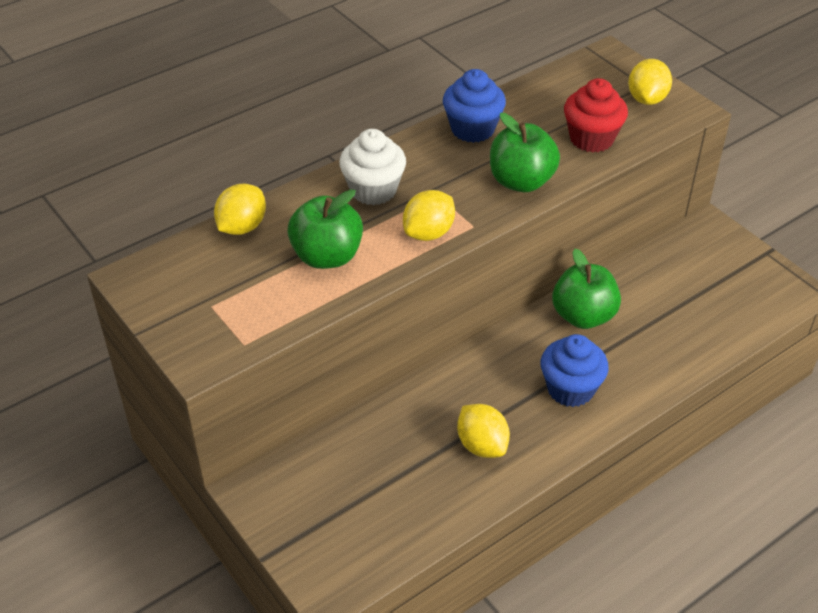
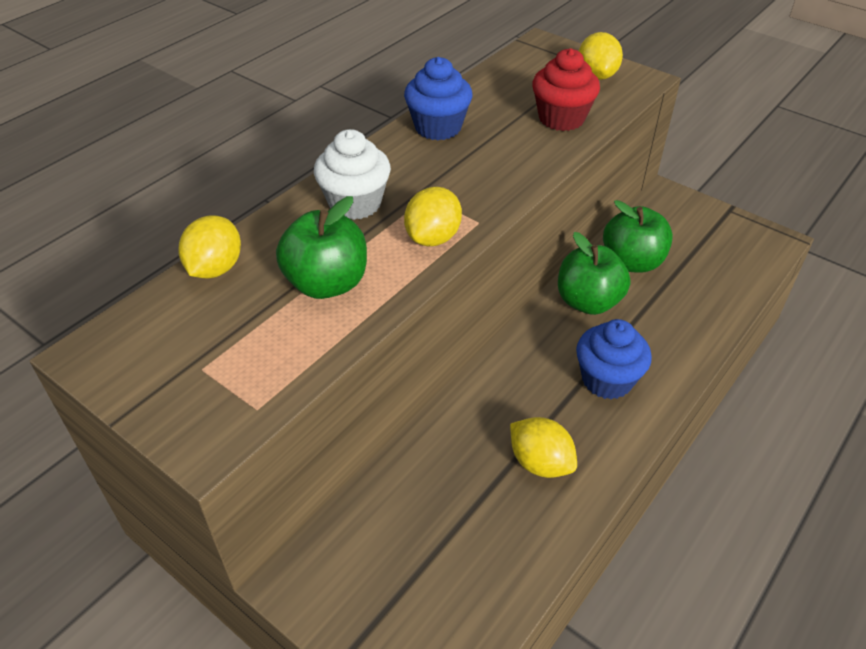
camera: 15 degrees left, 0 degrees up
green apple [490,113,560,192] -> green apple moved to [603,200,673,273]

